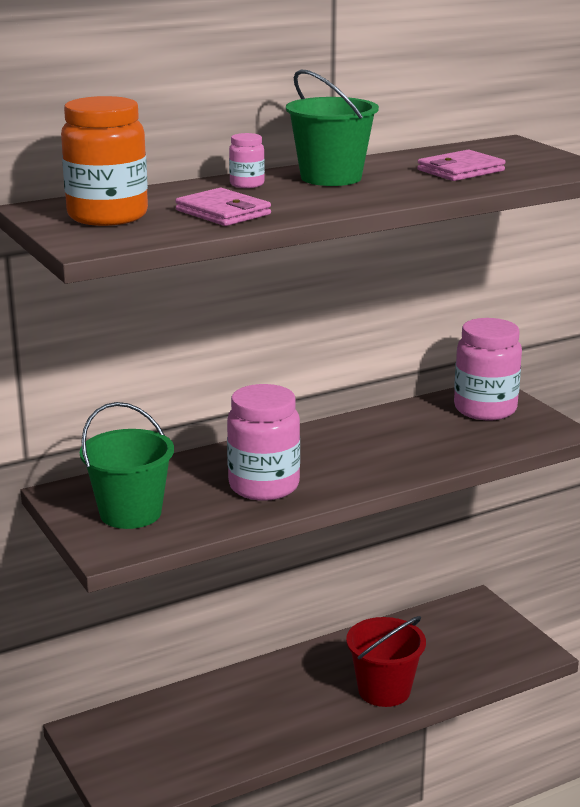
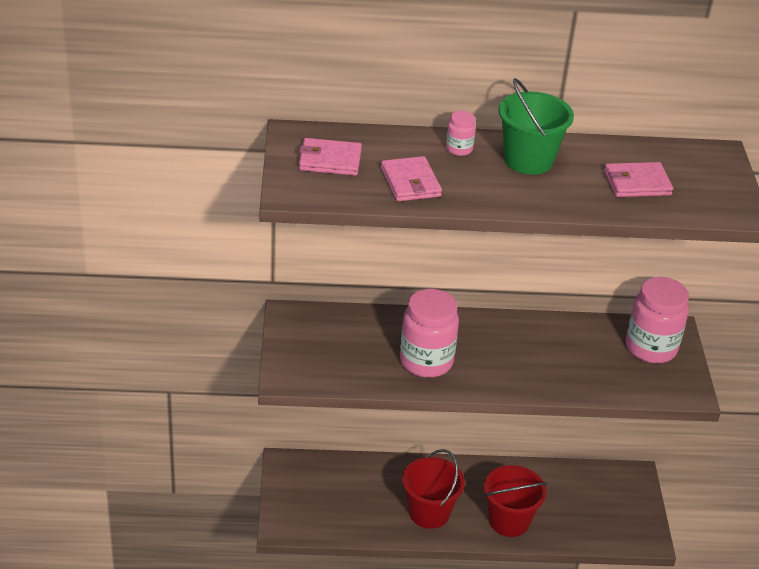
camera: 25 degrees right, 15 degrees up
orange jar [61,96,148,226] -> pink wallet [299,138,362,176]
green bucket [80,402,174,529] -> none
none -> red bucket [402,449,465,529]

